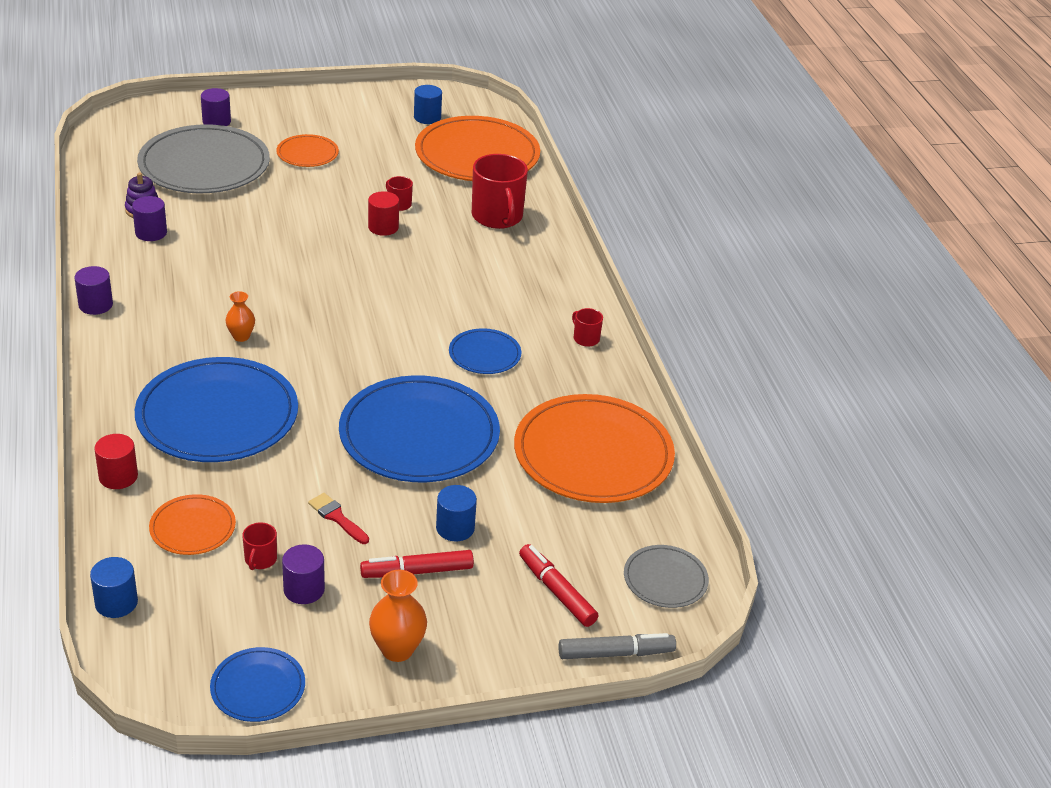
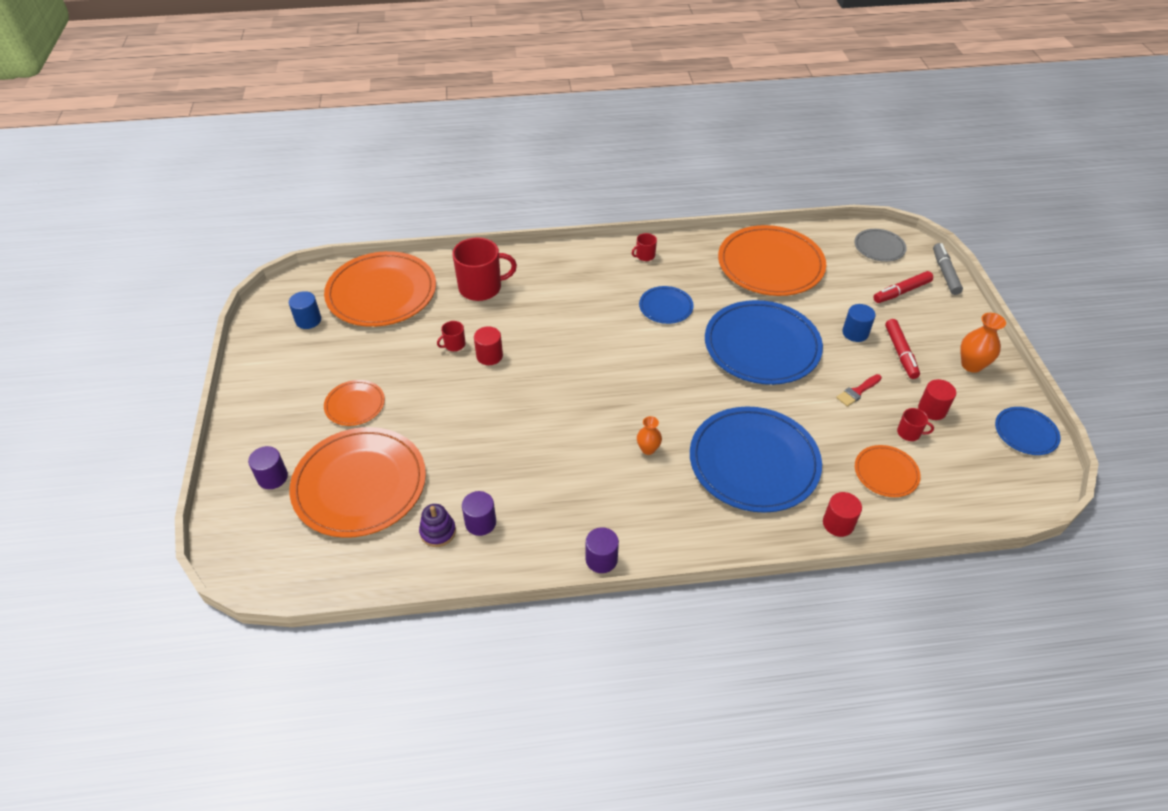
camera: 80 degrees left, 10 degrees up
blue cylinder [90,557,138,618] -> none
grey plate [137,124,270,193] -> orange plate [289,427,426,538]
purple cylinder [282,544,325,604] -> red cylinder [918,379,956,420]

